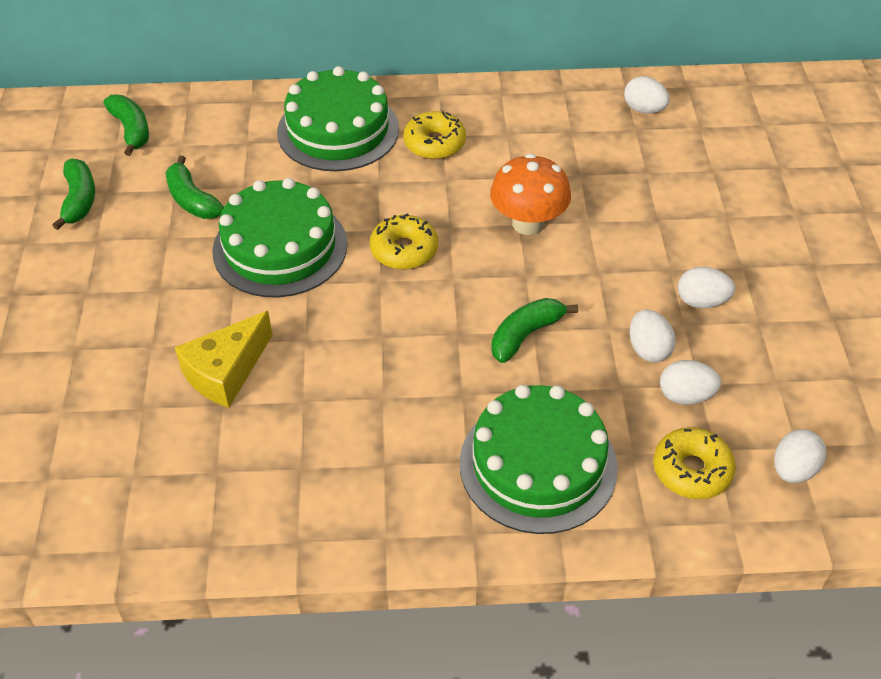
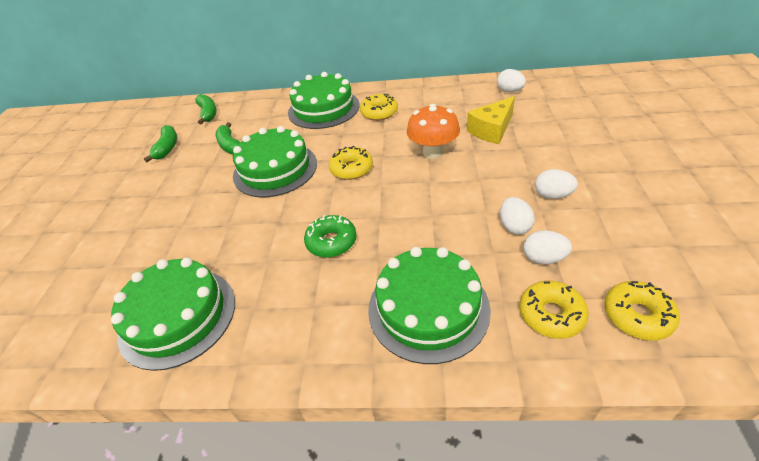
camera: 10 degrees right, 5 degrees down
yellow cheese [175,311,273,408] -> yellow cheese moved to [467,96,515,144]
green banana [491,298,578,363] -> none
white egg [774,429,826,483] -> yellow donut [604,281,680,340]
none -> green cake [111,258,235,371]
none -> green donut [304,215,357,258]

